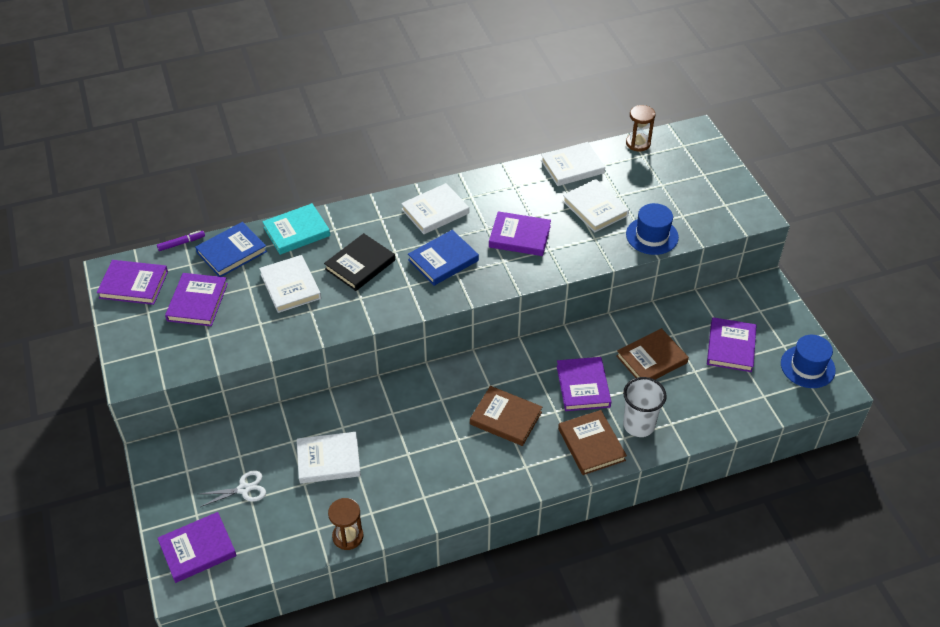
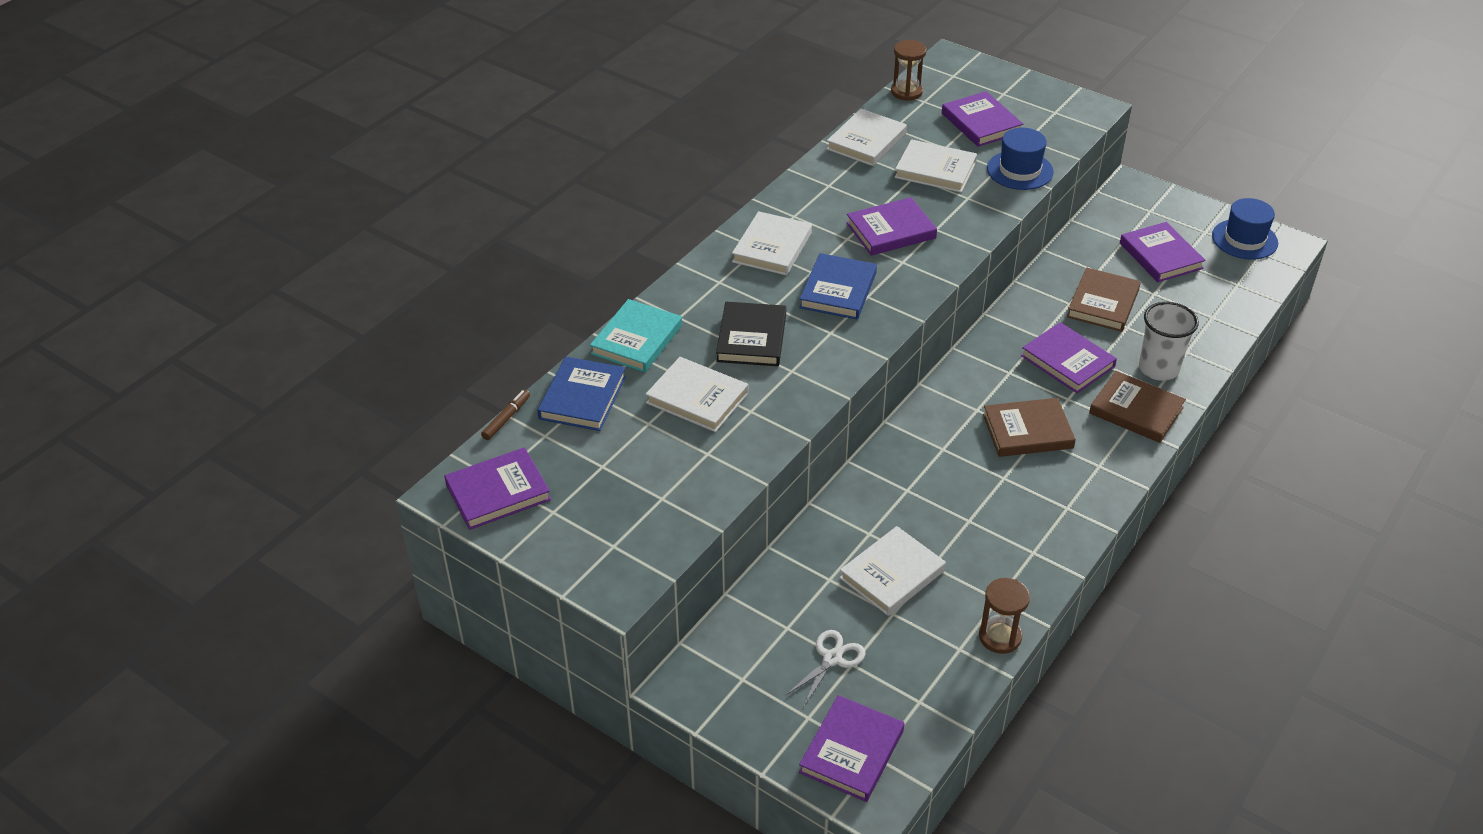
camera: 35 degrees left, 5 degrees down
purple marker [157,231,205,251] -> brown marker [481,390,530,440]
purple book [165,273,228,326] -> purple book moved to [942,91,1023,147]

